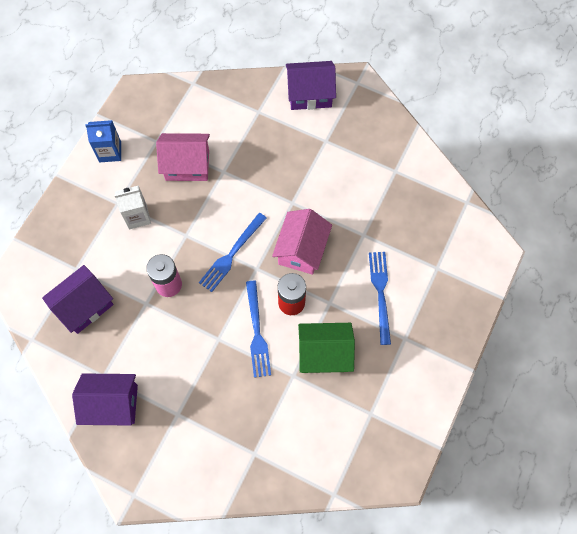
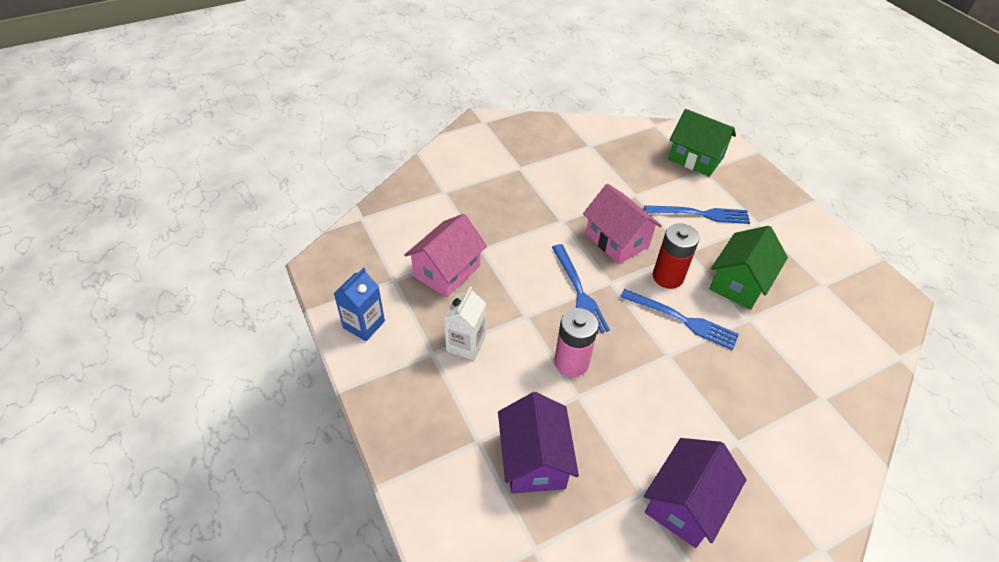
camera: 55 degrees left, 20 degrees down
purple house [286,61,336,110] -> none
blue fork [369,252,391,345] -> blue fork turned 150 degrees clockwise [644,205,750,224]
none -> green house [669,109,736,177]

